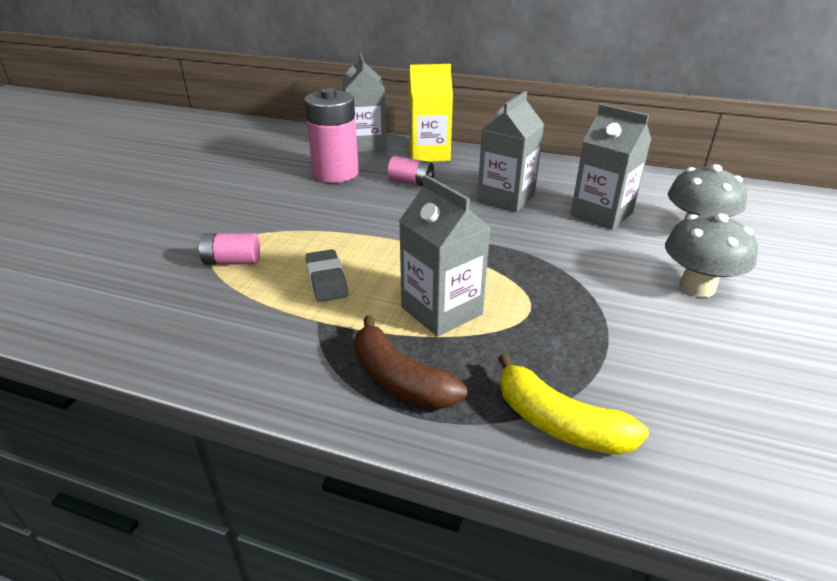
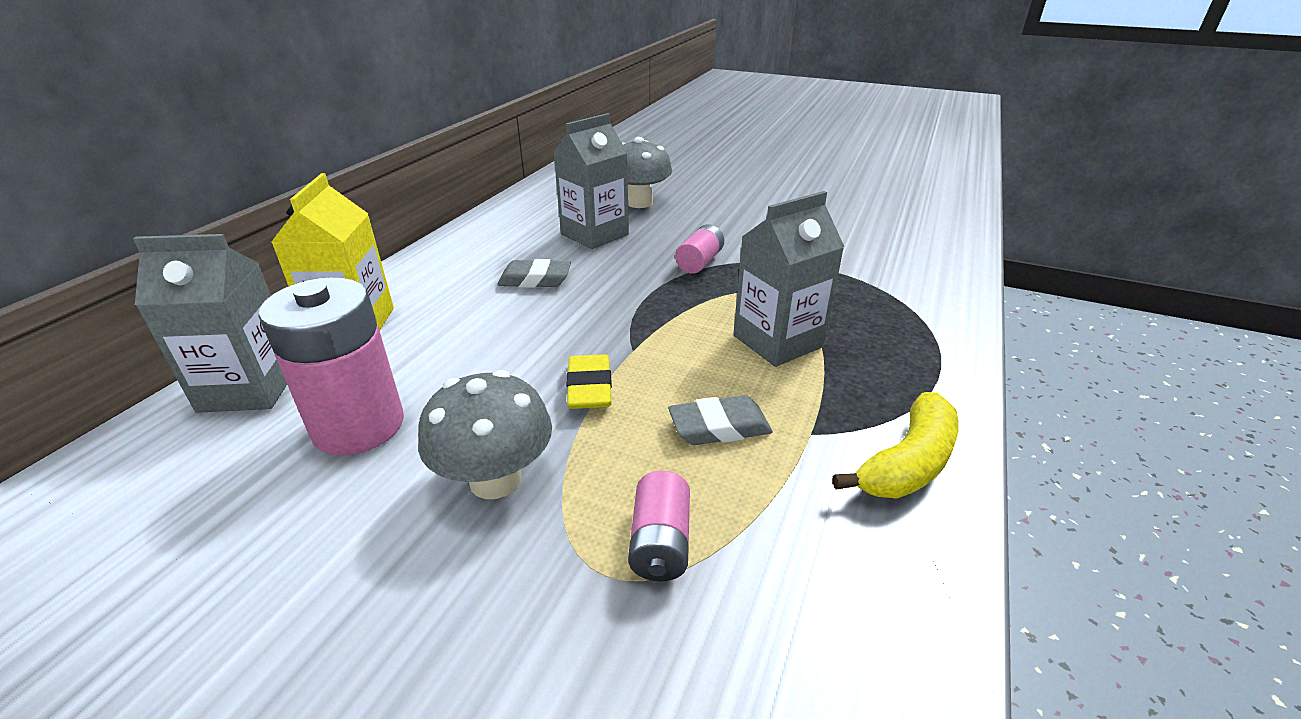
camera: 85 degrees left, 0 degrees up
brown banana [355,315,467,409] -> none
pink battery [387,156,434,186] -> pink battery moved to [675,224,724,274]
grey carton [477,91,544,212] -> grey eraser [497,259,571,288]
yellow banana [498,353,649,455] -> yellow banana moved to [833,392,959,499]
grey mushroom [665,213,758,297] -> grey mushroom moved to [418,370,552,499]
none -> yellow eraser [566,354,612,409]

